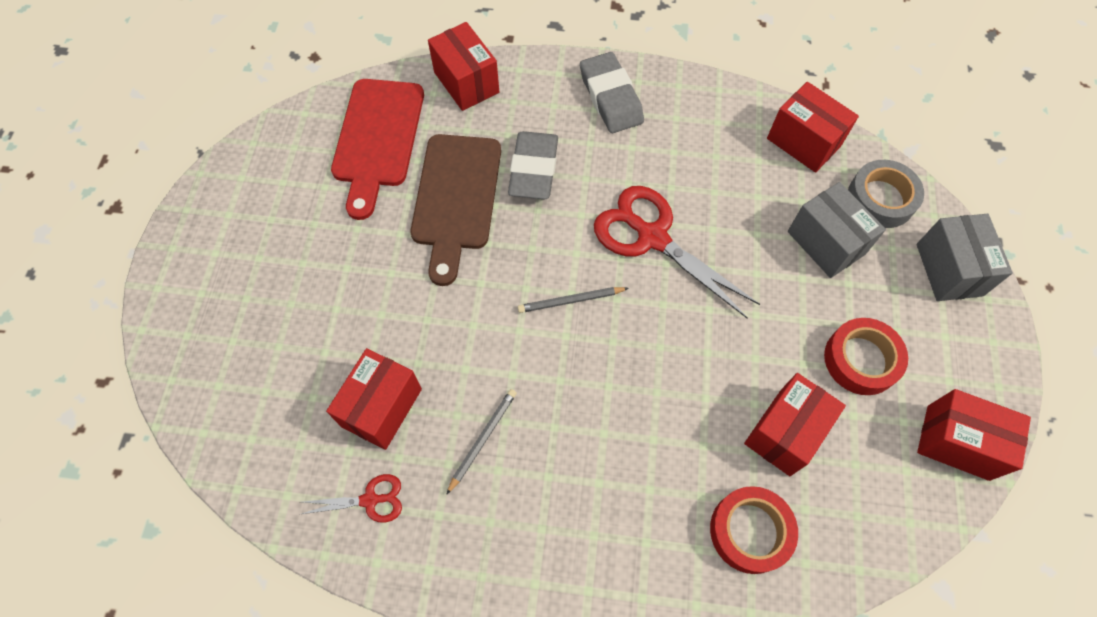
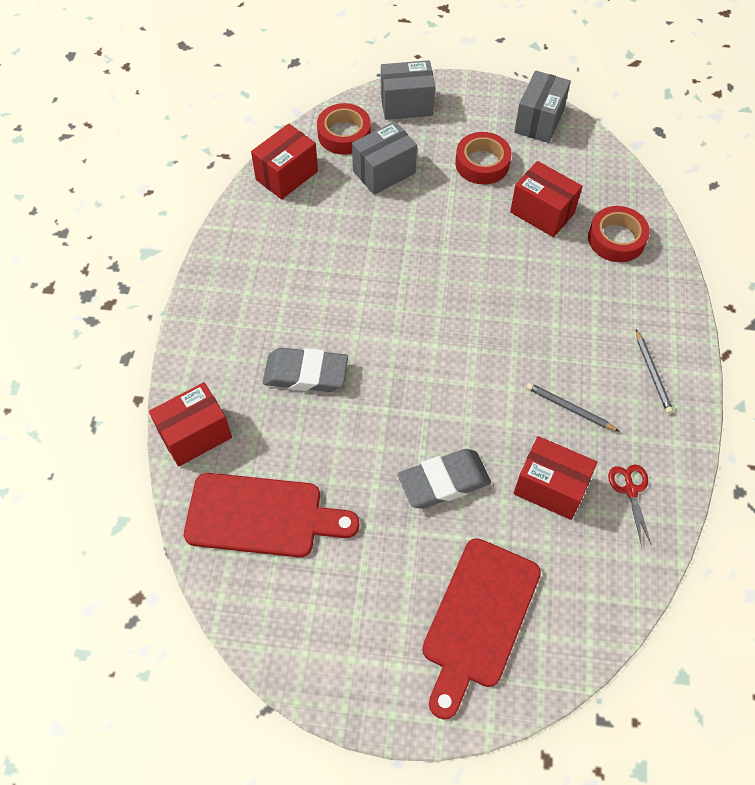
camera: 90 degrees left, 5 degrees down
brown cutting board [411,134,501,286] -> none
grey pencil [518,287,629,313] -> grey pencil moved to [636,329,673,414]
grey eraser [580,52,644,133] -> grey eraser moved to [398,449,491,509]
red scissors [594,186,760,319] -> none
grey tape [848,160,924,228] -> red tape [317,103,371,154]
red box [917,389,1031,481] -> grey box [514,70,571,143]
none -> red cutting board [422,538,541,720]

